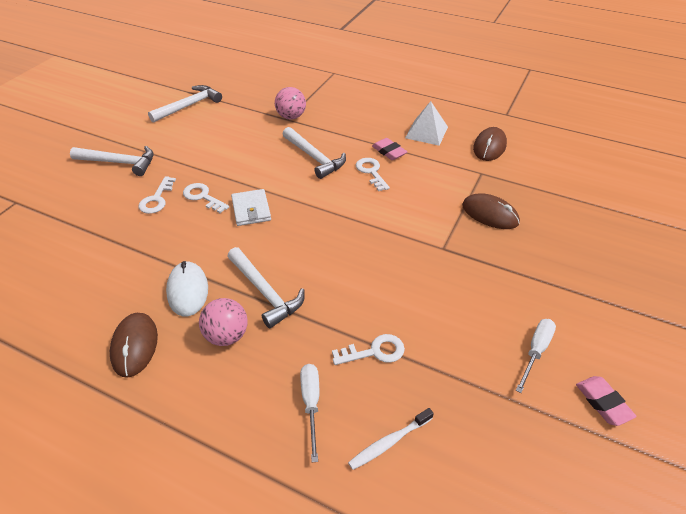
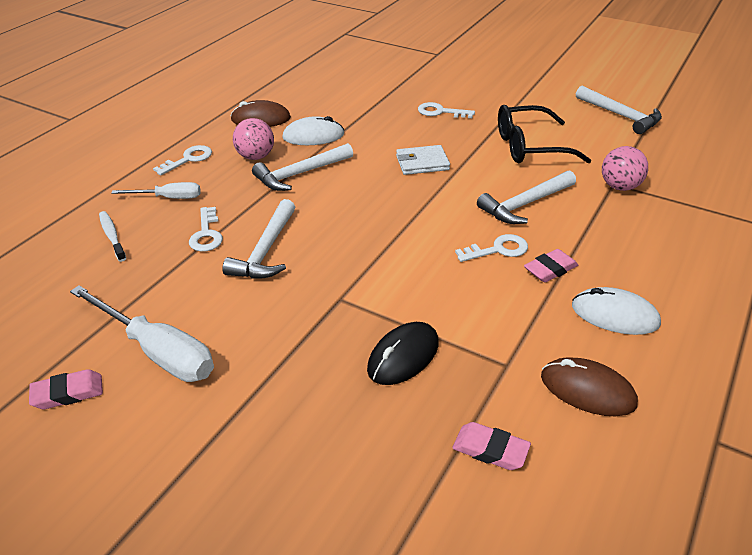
camera: 95 degrees right, 5 degrees down
white hammer [70,146,154,176] -> white hammer moved to [222,199,295,279]
white key [183,183,229,213] -> white key moved to [153,145,212,176]
white pyramid [405,101,448,146] -> white mouse [572,287,661,335]
brown mouse [462,193,520,229] -> black mouse [367,322,439,385]
white screwdriver [516,319,556,393] -> white screwdriver [70,285,214,382], size x1.77
none -> pink eraser [453,422,531,470]
none -> black glasses [498,105,591,163]

